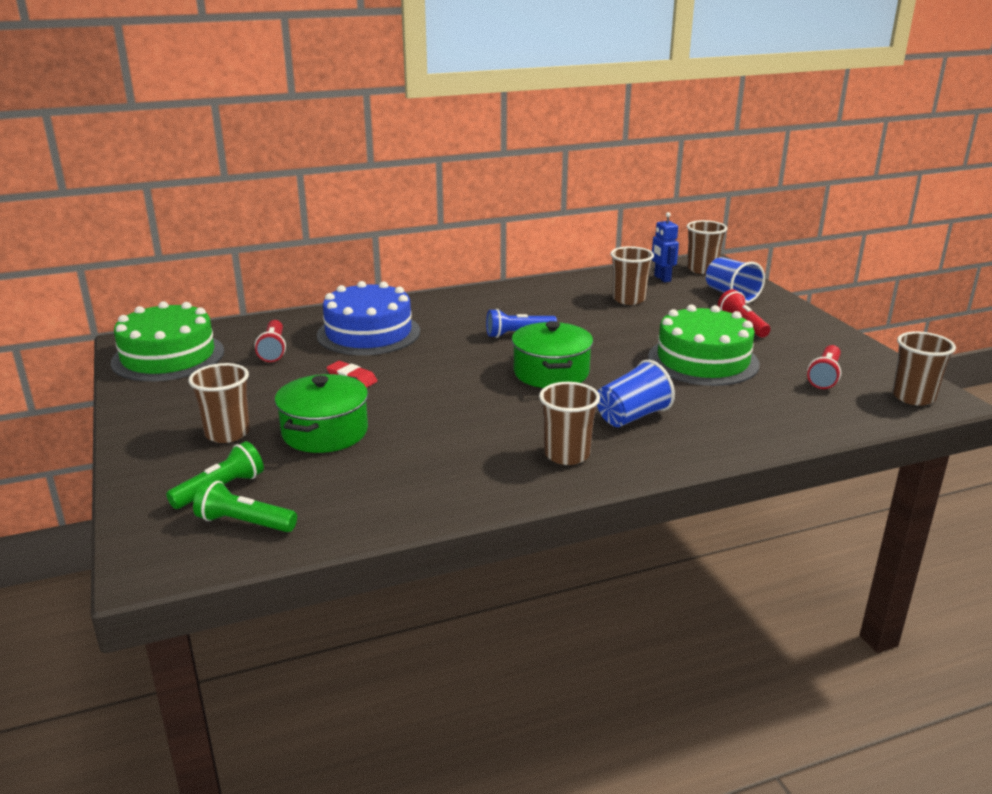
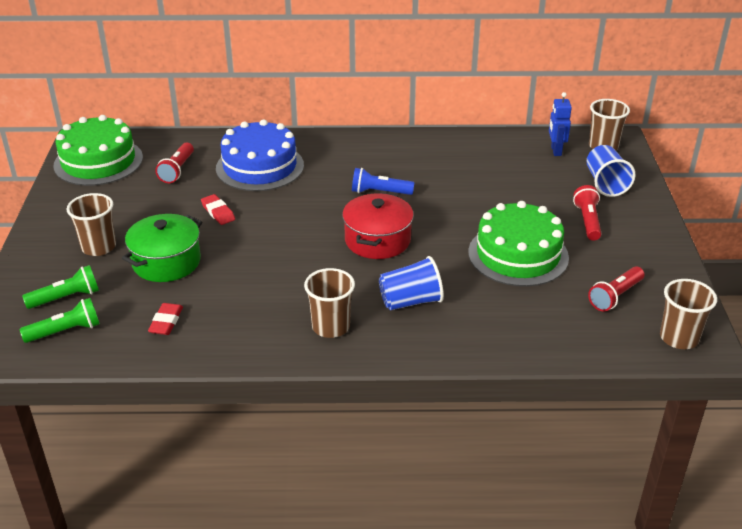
camera: 20 degrees right, 10 degrees up
green flashlight [193,480,297,532] -> green flashlight turned 120 degrees clockwise [20,298,100,343]
green pot [512,321,593,388] -> red pot [342,193,414,259]
brown cup [610,246,654,305] -> none
none -> red eraser [148,303,183,335]

